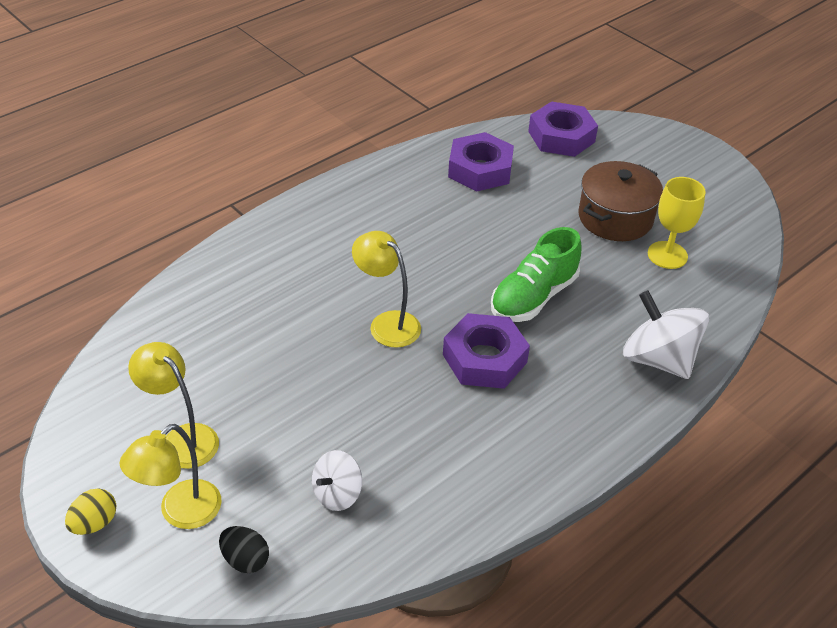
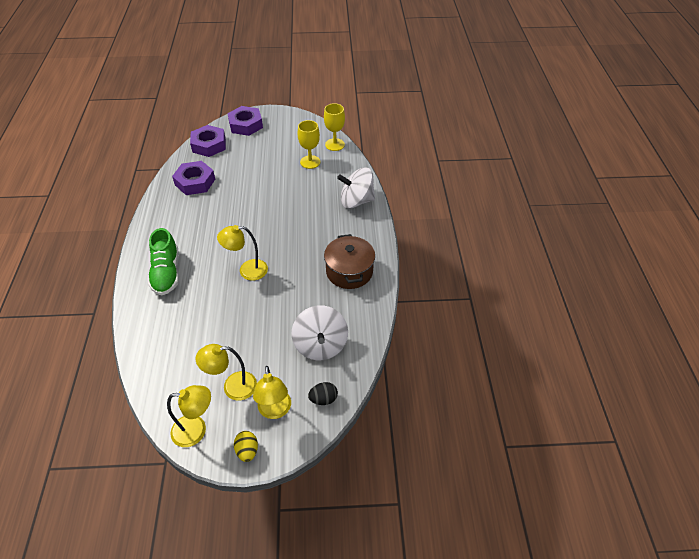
camera: 50 degrees left, 5 degrees up
white spinning top [312,450,362,511] -> white spinning top [292,305,348,360], size x1.75
purple nut [443,313,530,389] -> purple nut moved to [227,106,263,136]
green shoe [491,227,582,322] -> green shoe moved to [148,228,179,295]
brown pot [578,161,663,241] -> brown pot moved to [324,234,375,289]
none -> yellow lamp [167,385,211,447]
none -> yellow goblet [324,103,345,151]

